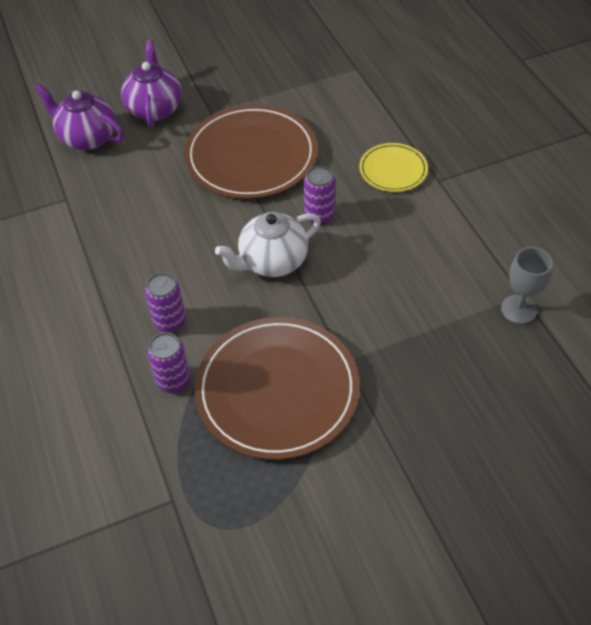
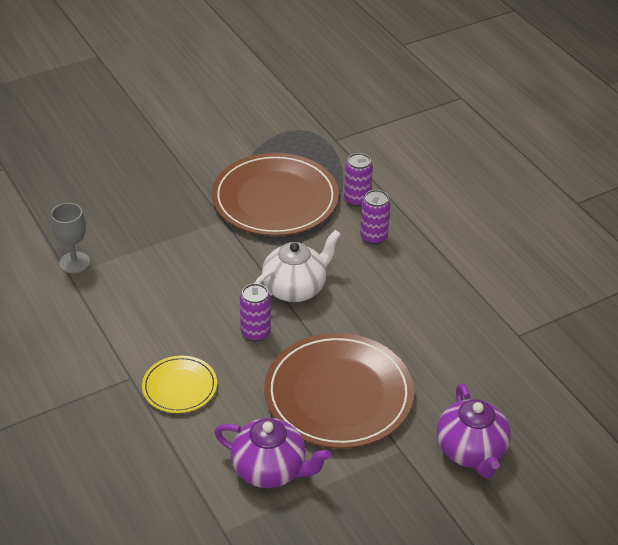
camera: 170 degrees right, 10 degrees down
purple teapot [35,84,123,150] -> purple teapot moved to [214,418,331,488]

